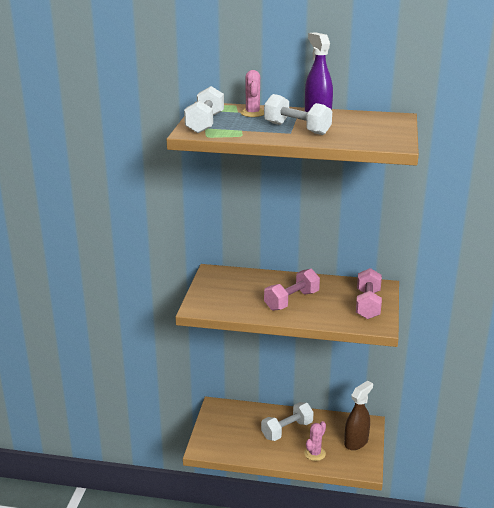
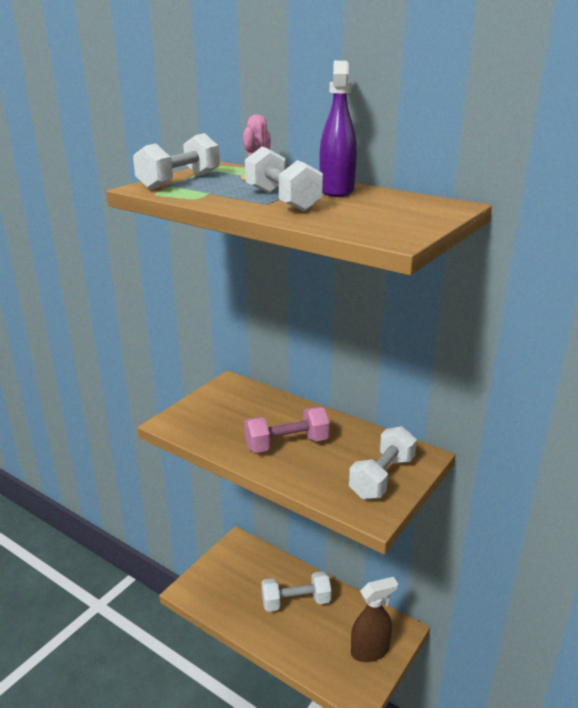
camera: 25 degrees right, 0 degrees up
pink cactus [304,421,326,461] -> none
pink dumbbell [356,268,382,319] -> white dumbbell [349,426,417,499]

